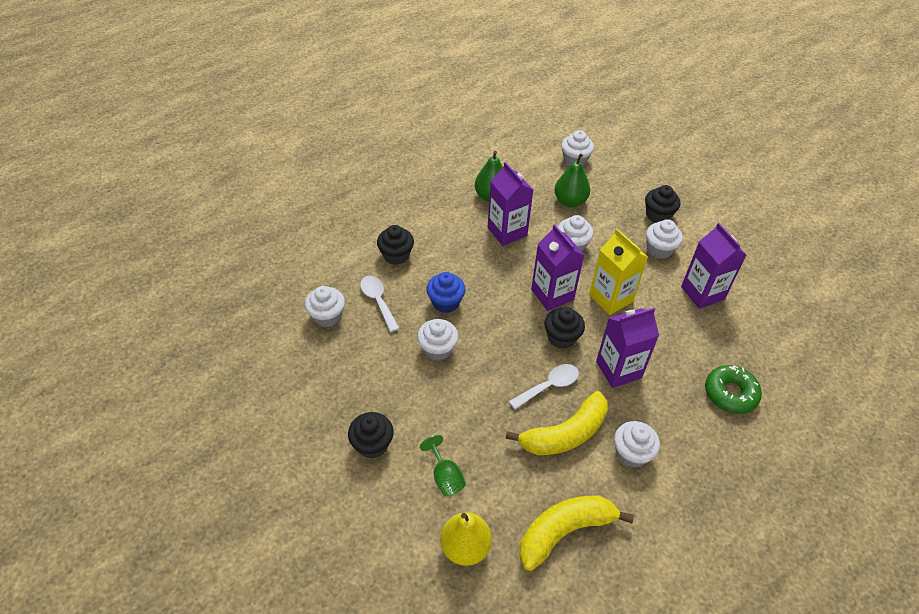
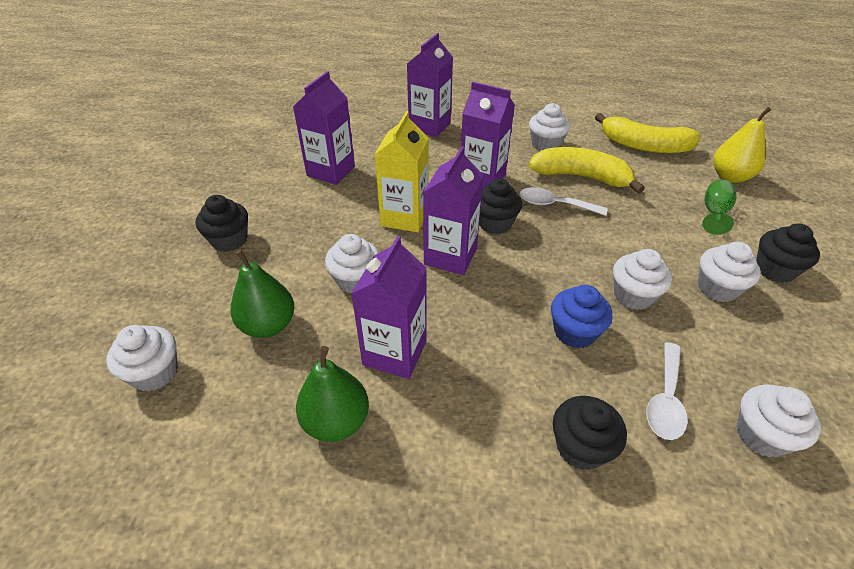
camera: 130 degrees left, 5 degrees down
white cupcake [646,219,683,259] -> white cupcake moved to [698,242,761,302]
green donut [705,365,762,414] -> purple carton [407,33,453,137]

